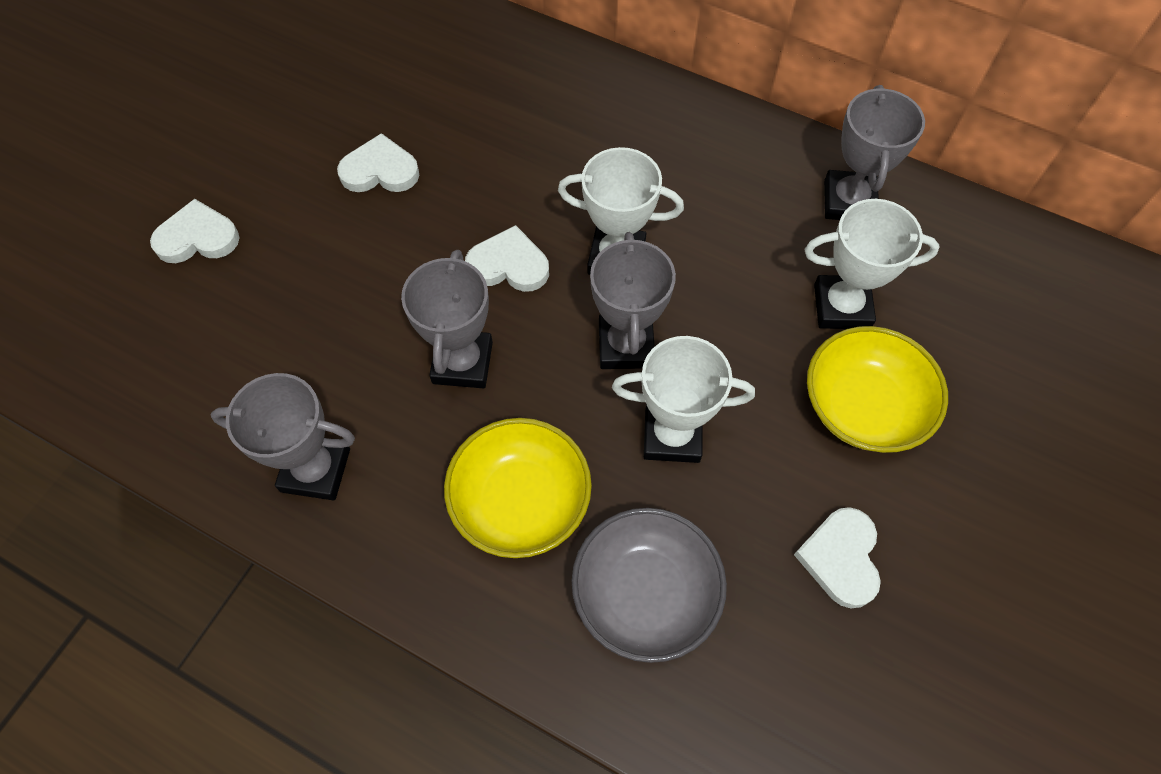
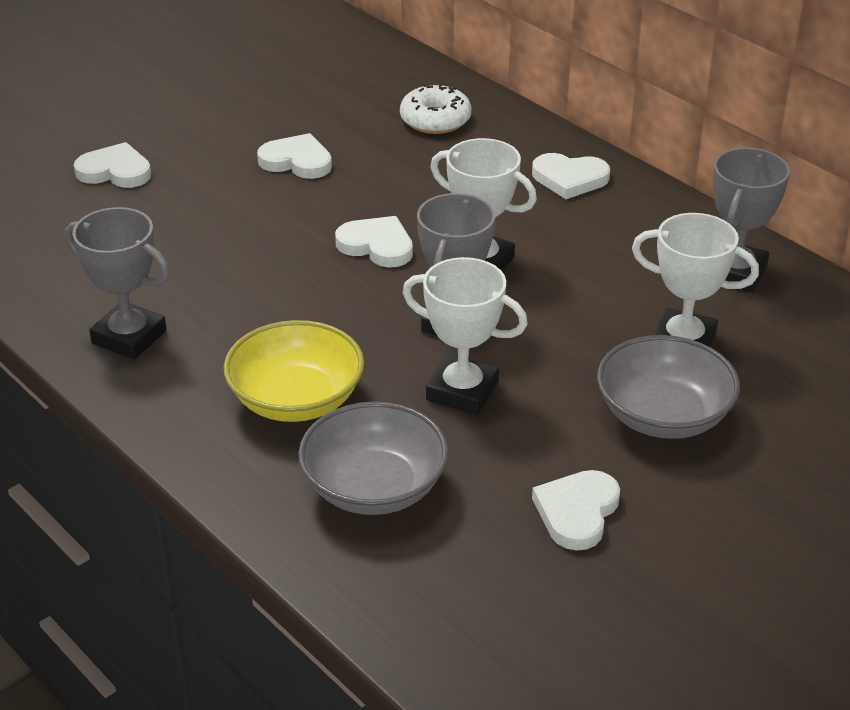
camera: 20 degrees right, 25 degrees down
grey trophy [401,250,493,388] -> none
yellow bowl [807,326,948,453] -> grey bowl [597,335,740,439]
none -> white donut [400,83,471,134]
none -> white heart [532,153,610,199]

